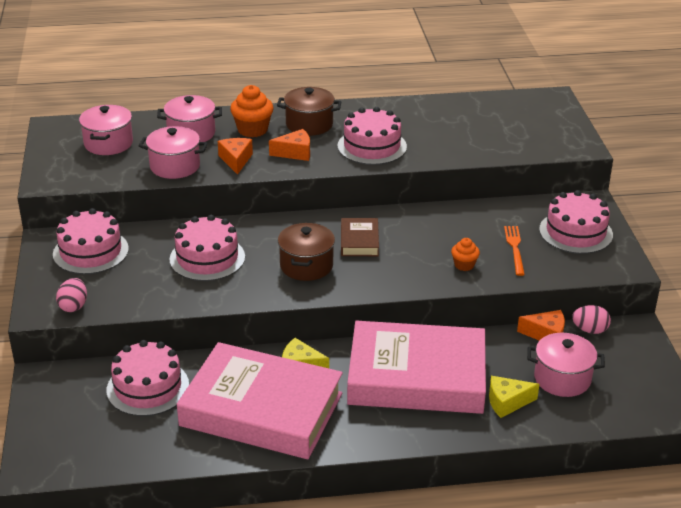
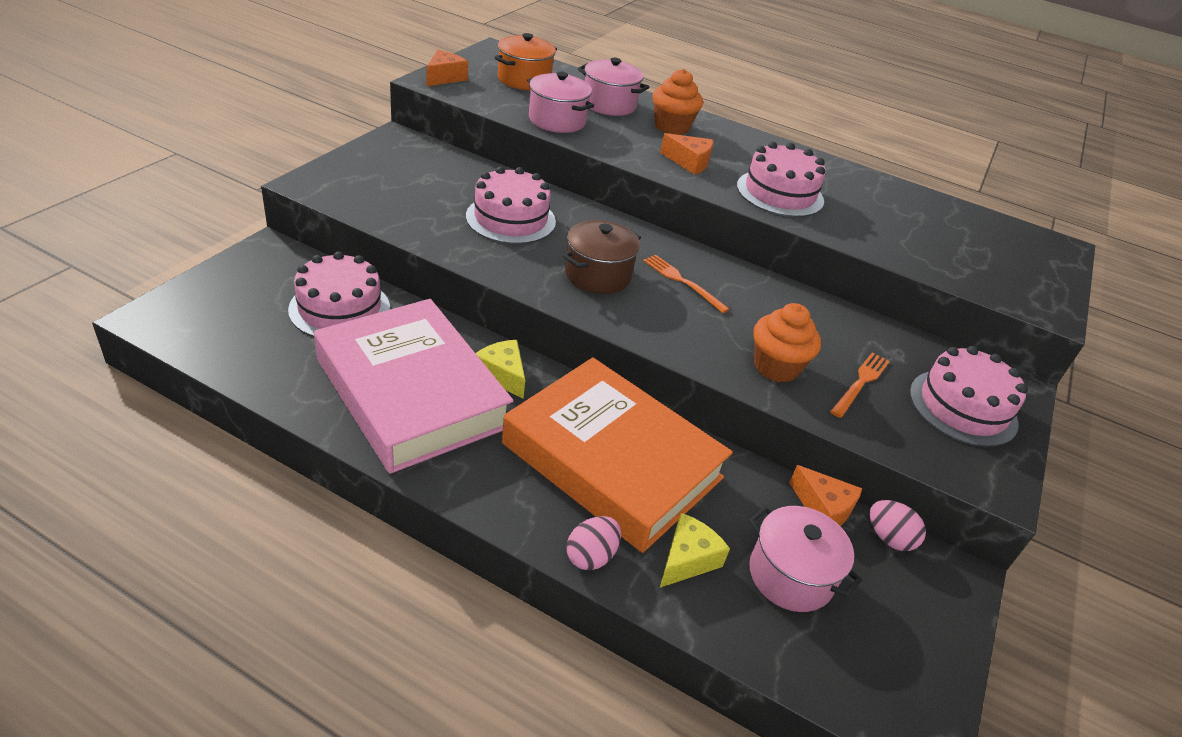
camera: 30 degrees right, 5 degrees up
pink cake [53,208,129,274] -> none
pink egg [56,278,87,312] -> pink egg moved to [567,516,621,570]
pink pot [79,105,133,155] -> orange pot [494,33,557,90]
orange cheese [218,138,253,175] -> orange cheese moved to [427,50,468,86]
brown pot [277,87,341,136] -> none
brown book [341,218,379,256] -> orange fork [643,255,729,313]
pink book [347,321,486,414] -> orange book [502,357,733,553]
orange cupcake [451,238,480,271] -> orange cupcake [753,303,821,382], size x1.69
yellow cheese [489,376,539,418] -> yellow cheese turned 105 degrees clockwise [660,513,730,587]

